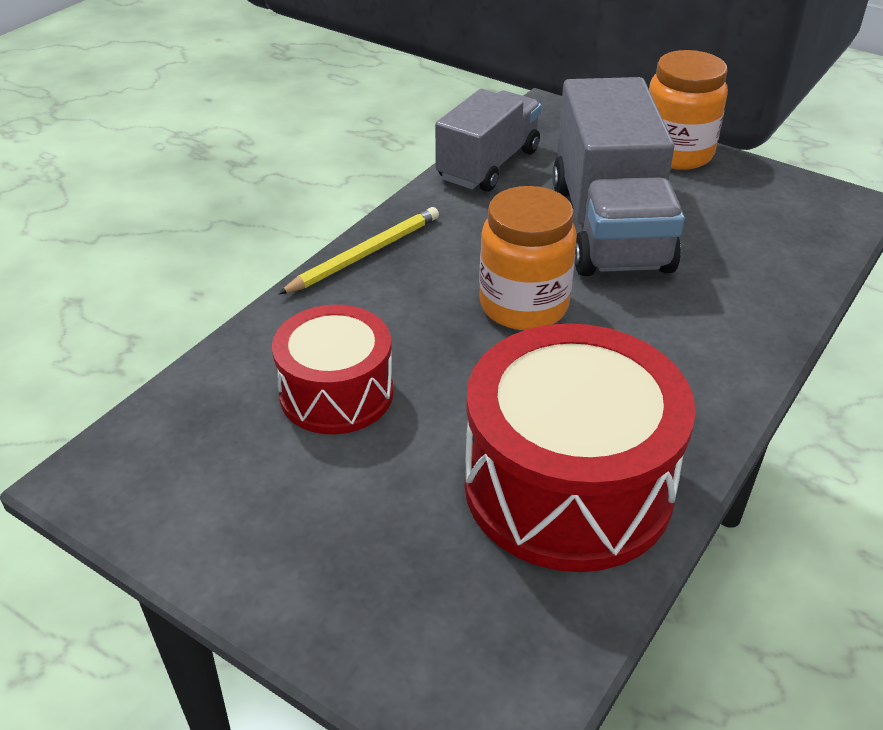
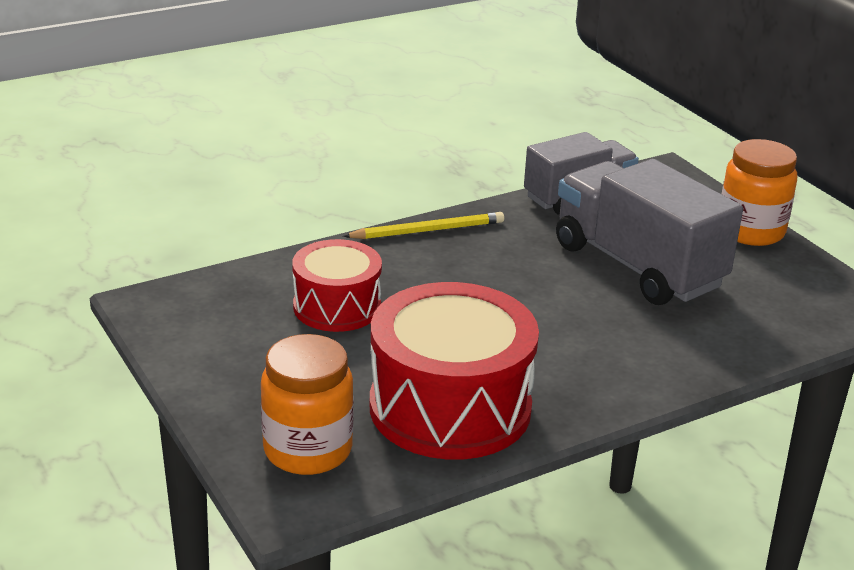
camera: 25 degrees right, 10 degrees down
orange jar [479,186,577,330] -> orange jar moved to [261,334,354,475]
grey truck [552,77,685,276] -> grey truck turned 120 degrees clockwise [556,159,743,305]

